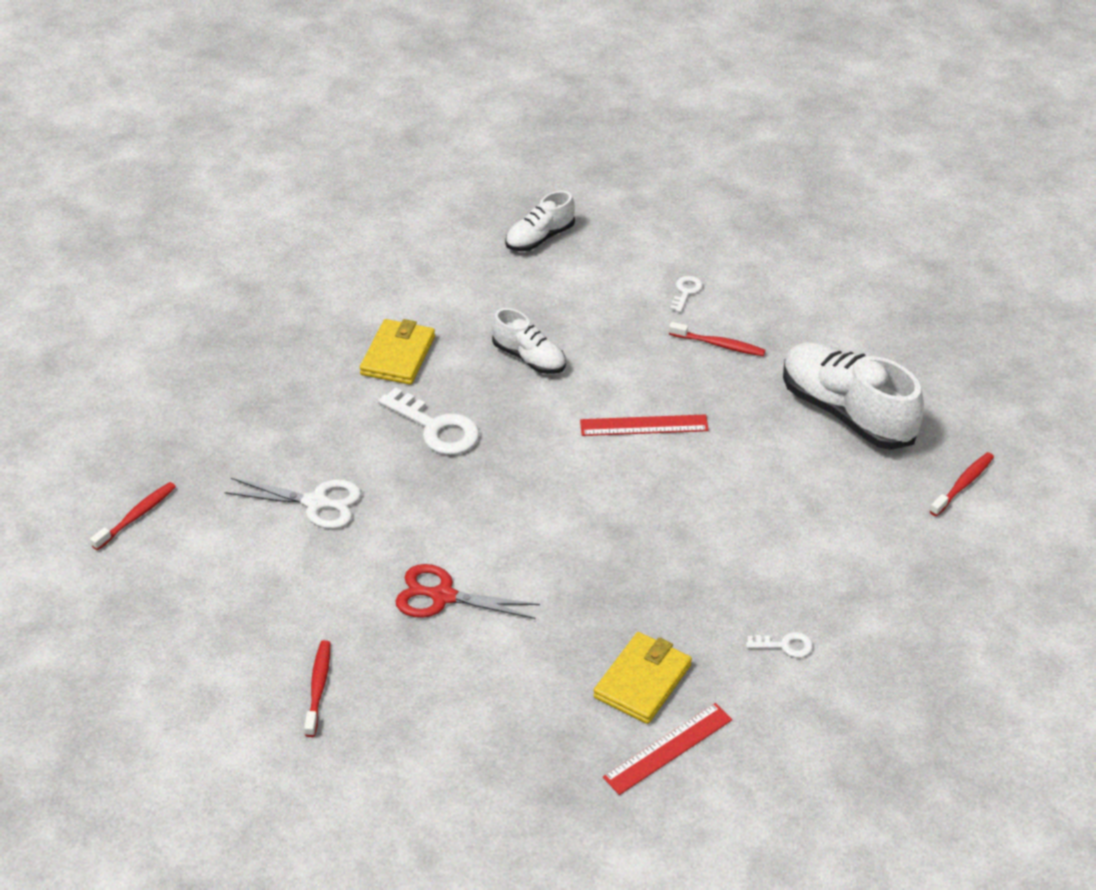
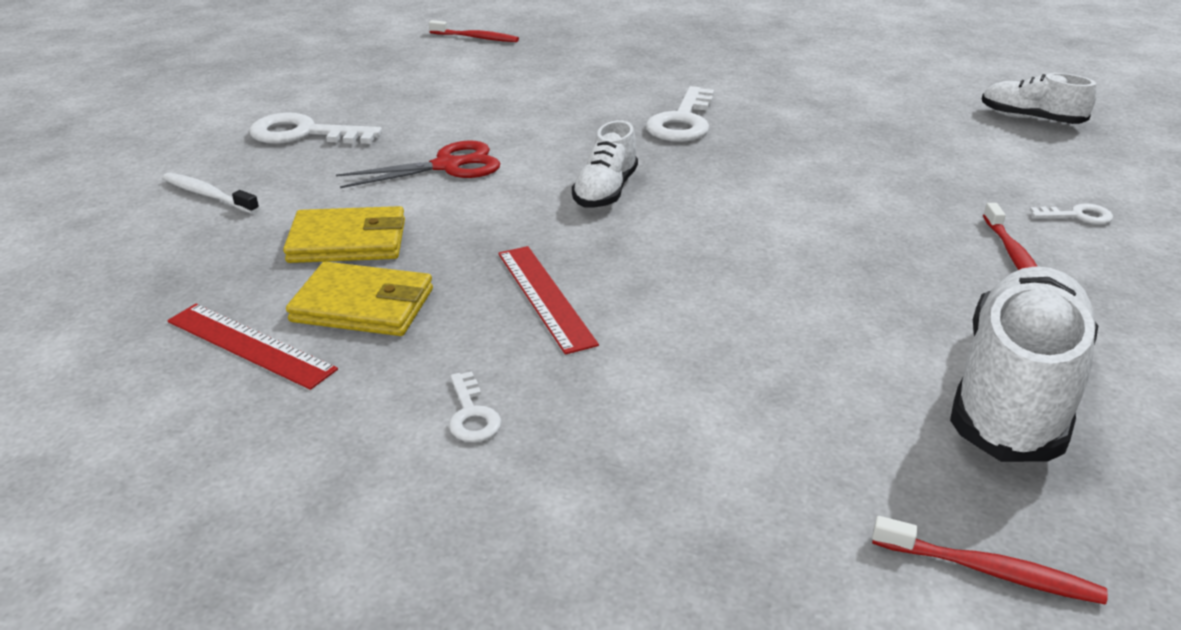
camera: 70 degrees right, 10 degrees down
white scissors [224,478,361,529] -> none
red toothbrush [304,640,330,737] -> white key [249,113,382,144]
yellow wallet [360,319,435,385] -> yellow wallet moved to [283,206,405,263]
red scissors [395,564,540,619] -> red scissors turned 75 degrees clockwise [336,141,500,188]
white shoe [492,308,566,374] -> white shoe moved to [572,120,638,208]
red ruler [580,414,709,436] -> red ruler moved to [498,246,599,355]
none -> white toothbrush [162,173,260,214]

